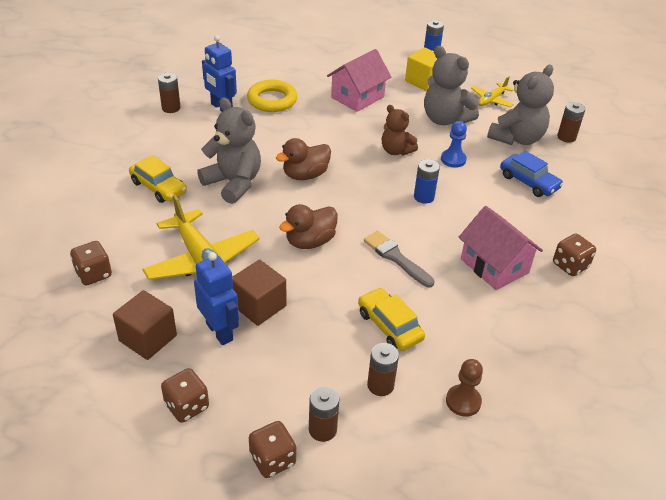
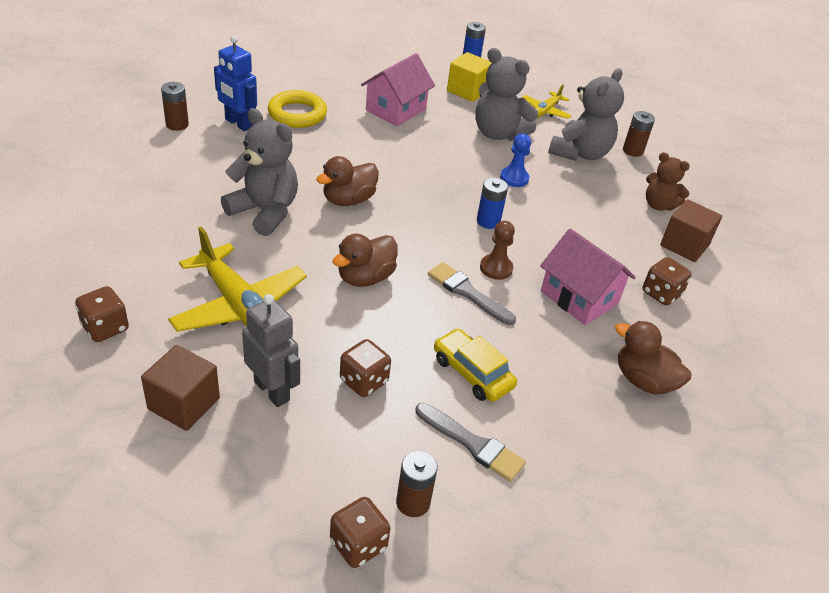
camera: 10 degrees left, 0 degrees up
yellow car [129,155,187,203] -> none
brown dice [161,368,209,423] -> brown dice moved to [340,339,391,397]
blue robot [194,252,239,345] -> grey robot [242,294,300,407]
brown cube [232,260,286,326] -> brown cube moved to [660,199,722,262]
brown battery [367,343,399,396] -> grey brush [415,403,526,482]
brown teddy bear [382,105,418,156] -> brown teddy bear moved to [646,152,690,211]
brown pawn [446,359,483,417] -> brown pawn moved to [480,221,515,280]
blue car [500,151,563,197] -> none
none -> brown duck [615,321,691,394]

